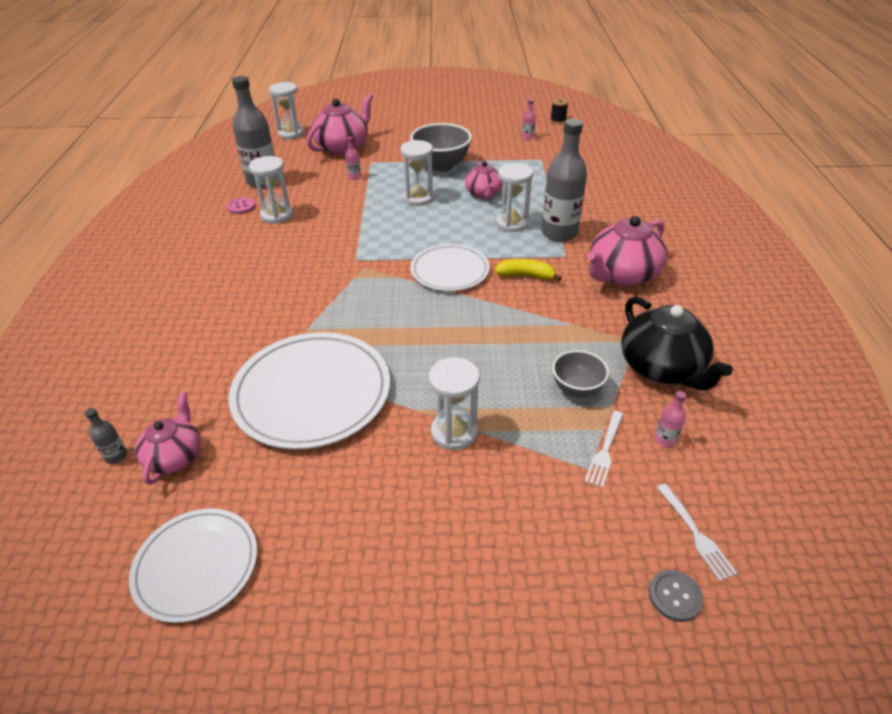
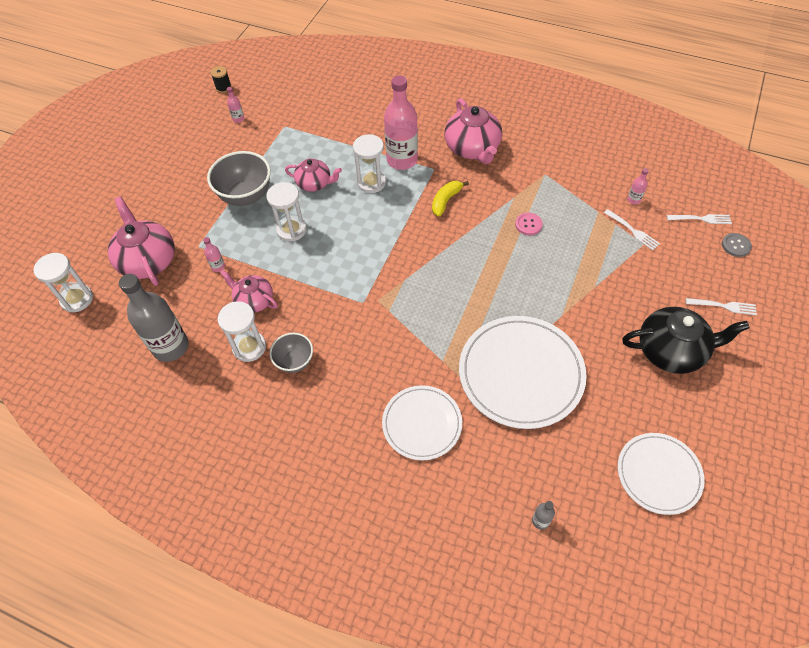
camera: 65 degrees left, 15 degrees up
pink teapot [135,392,201,485] -> pink teapot moved to [220,270,278,313]
pink button [227,197,256,214] -> pink button moved to [515,213,543,235]
white plate [410,244,490,291] -> white plate moved to [382,385,462,461]
white hourglass [429,357,480,450] -> none
grey bottle [541,119,587,242] -> pink bottle [384,75,418,170]
grey bowl [552,350,609,398] -> grey bowl moved to [269,333,313,373]
black teapot [621,296,733,391] -> black teapot moved to [622,307,750,374]
none -> white fork [686,298,757,315]

